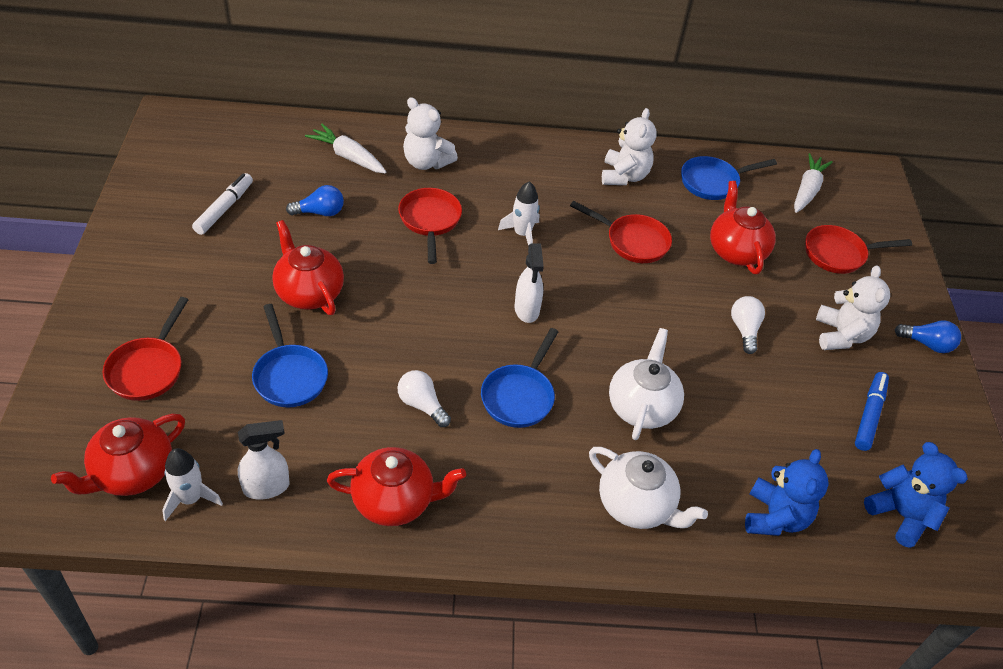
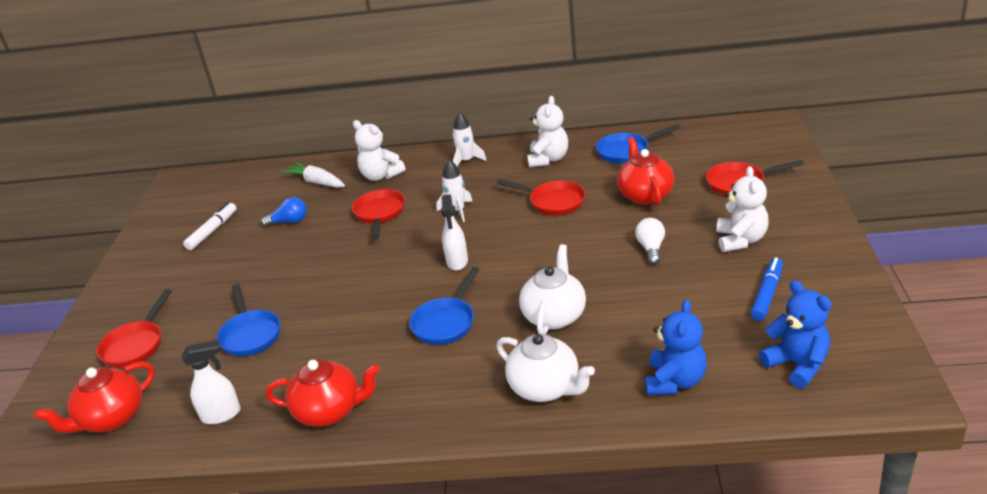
camera: 10 degrees right, 15 degrees down
white rocket [162,448,223,521] -> white rocket moved to [452,112,487,166]
red teapot [272,220,344,315] -> none
white light bulb [397,370,451,427] -> none
white carrot [794,153,833,213] -> none
blue light bulb [894,320,961,353] -> none

